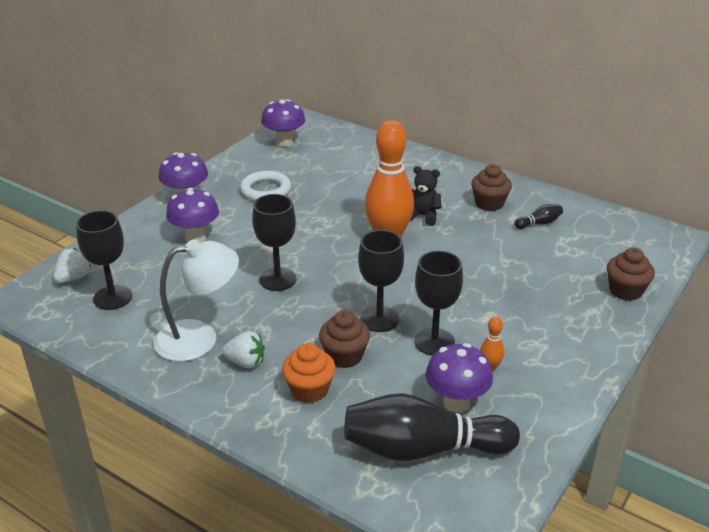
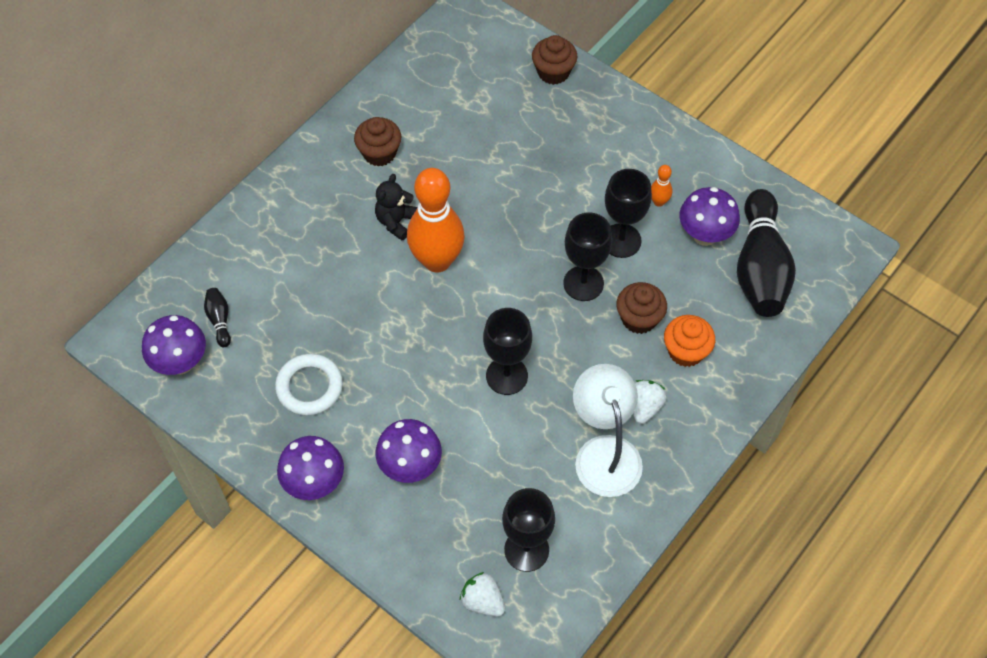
camera: 85 degrees left, 25 degrees up
black bowling pin [514,204,563,229] -> black bowling pin moved to [204,288,231,347]

